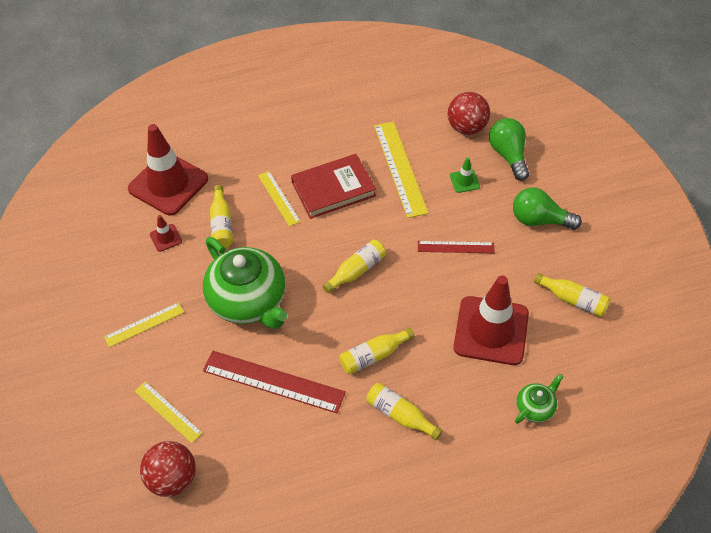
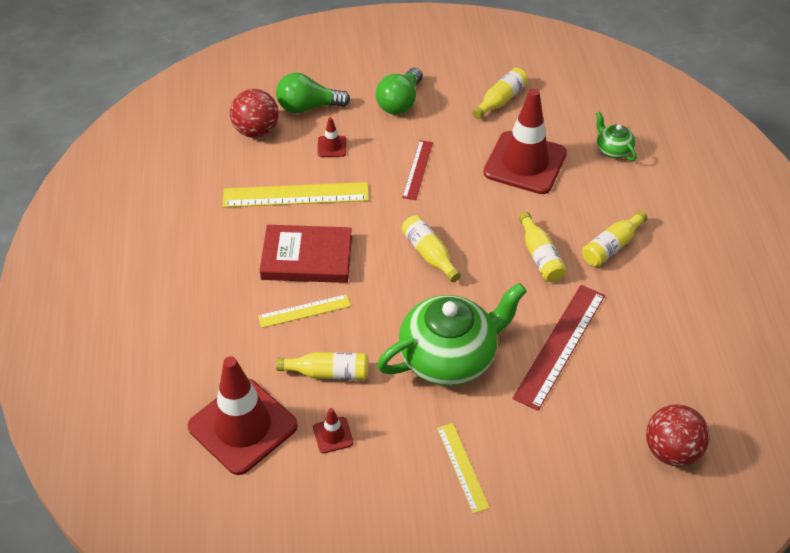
camera: 80 degrees left, 5 degrees down
yellow ruler [135,381,202,443] -> none
red book [291,154,376,219] -> red book turned 75 degrees counterclockwise [260,225,352,283]
green traffic cone [450,157,480,193] -> red traffic cone [318,117,346,157]

